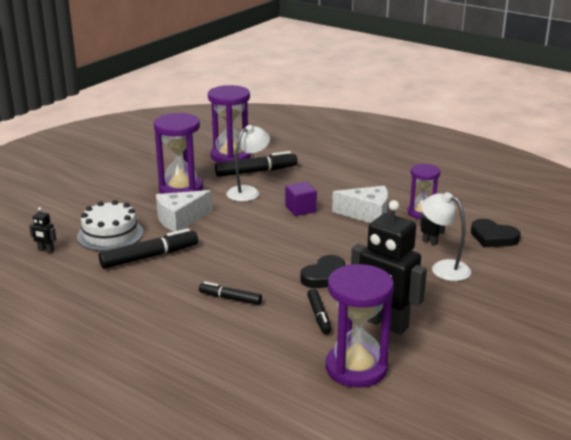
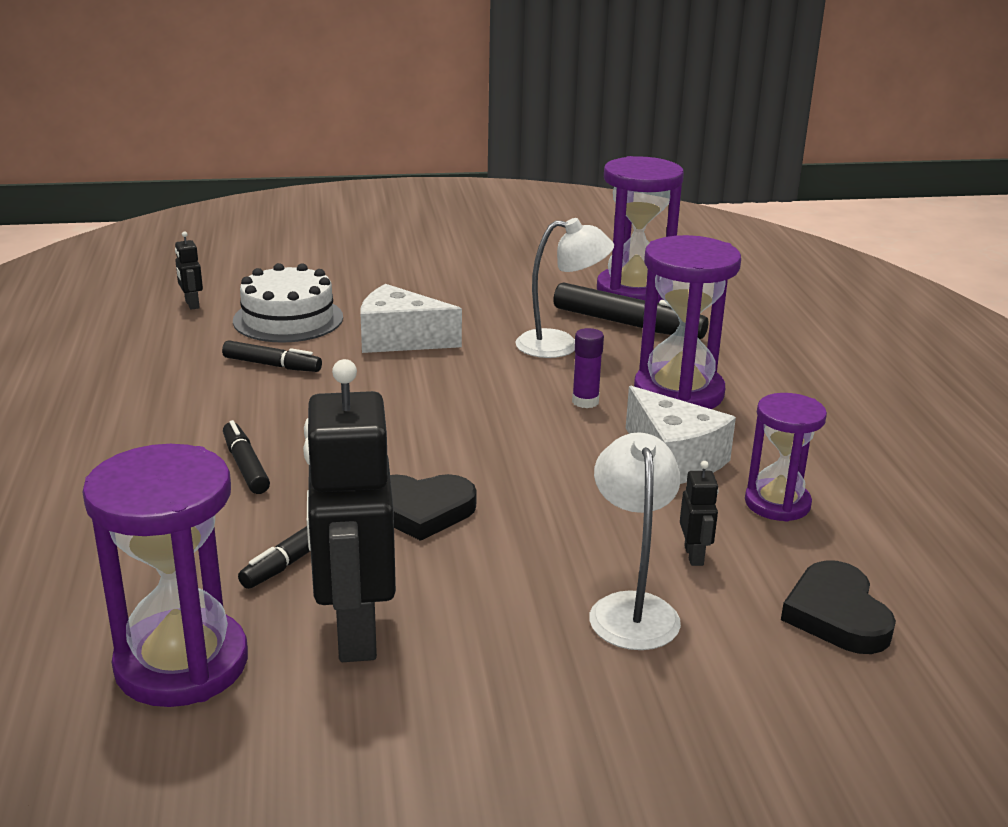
camera: 45 degrees right, 0 degrees up
black marker [99,228,198,269] -> black marker [222,340,322,372], size x0.60
purple hourglass [154,113,203,194] -> purple hourglass moved to [634,235,741,409]
purple cube [285,182,317,216] -> purple glue stick [572,328,604,408]

